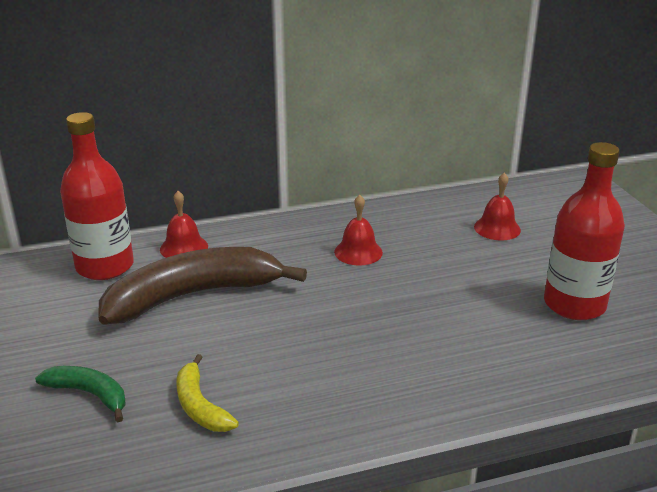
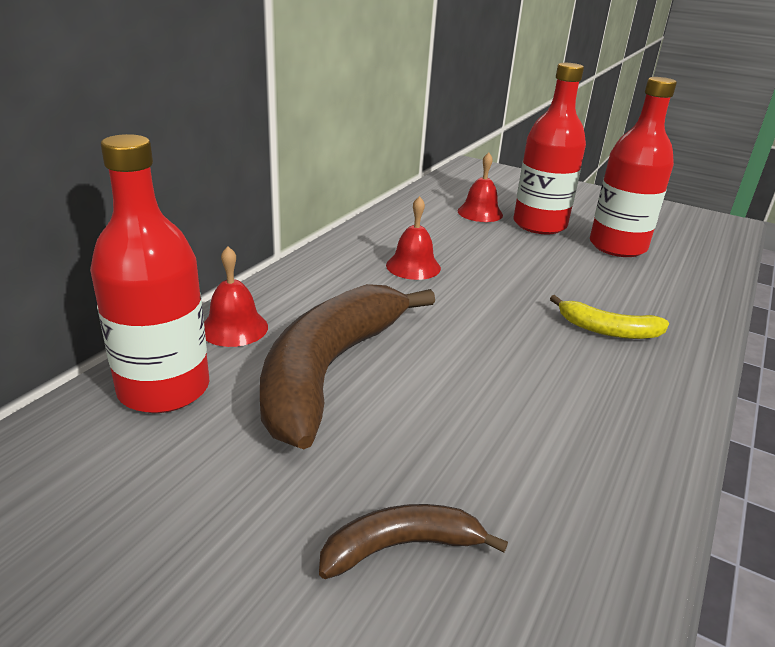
camera: 45 degrees left, 0 degrees up
green banana [35,366,126,422] -> brown banana [319,504,508,579]
yellow banana [176,354,239,432] -> yellow banana moved to [550,295,669,339]
none -> red bottle [514,63,586,234]

